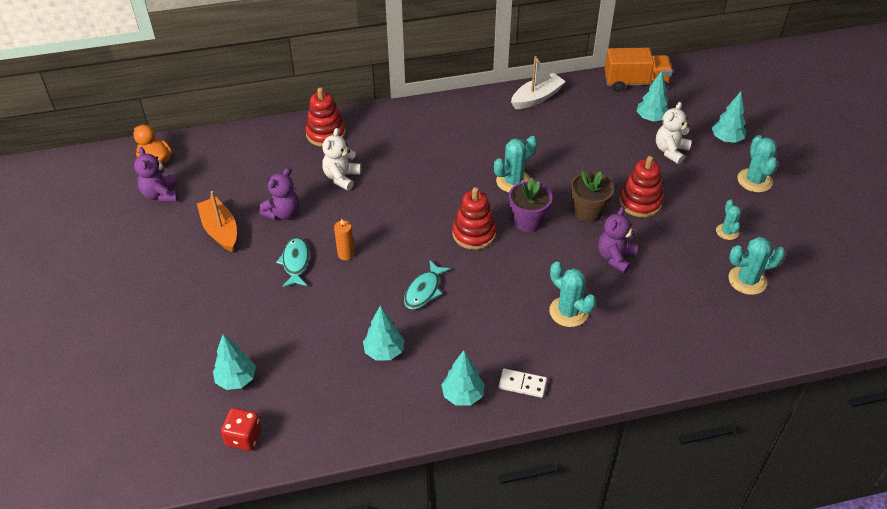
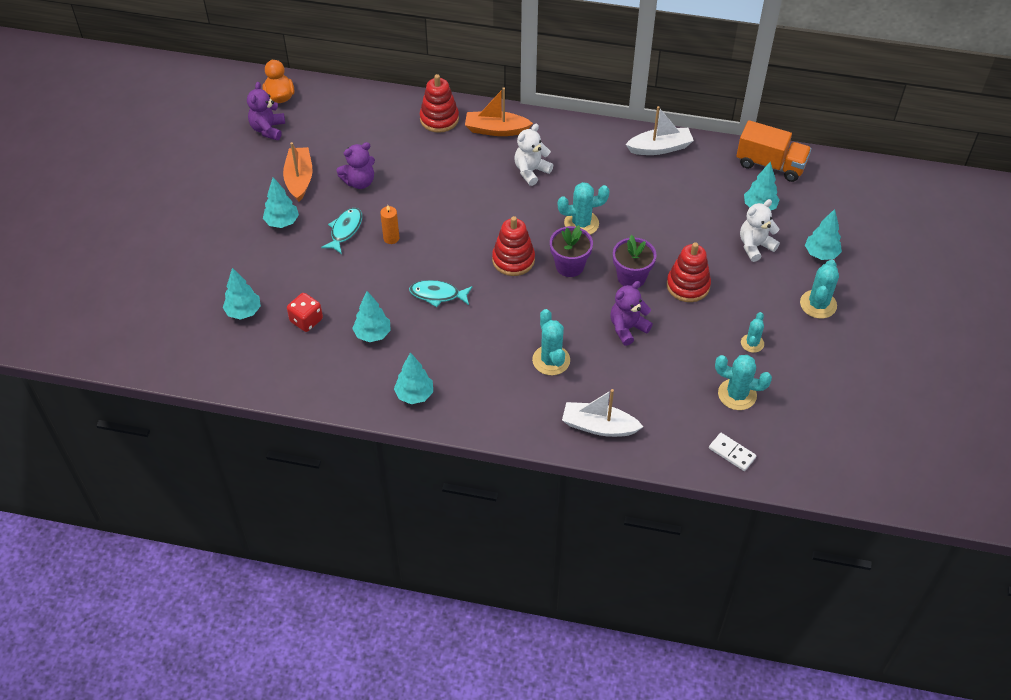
camera: 25 degrees right, 5 degrees up
red dice [221,408,262,451] -> red dice moved to [287,293,323,332]
white teddy bear [322,128,361,191] -> white teddy bear moved to [515,124,553,186]
turquoise fish [404,260,451,310] -> turquoise fish turned 45 degrees clockwise [409,280,473,307]
white domino [499,369,547,398] -> white domino moved to [709,433,756,471]
brown flower pot [570,171,614,223] -> purple flower pot [613,235,657,287]
none -> turquoise tree [263,177,299,228]
none -> orange boat [465,87,533,136]
none -> white boat [562,389,643,437]

